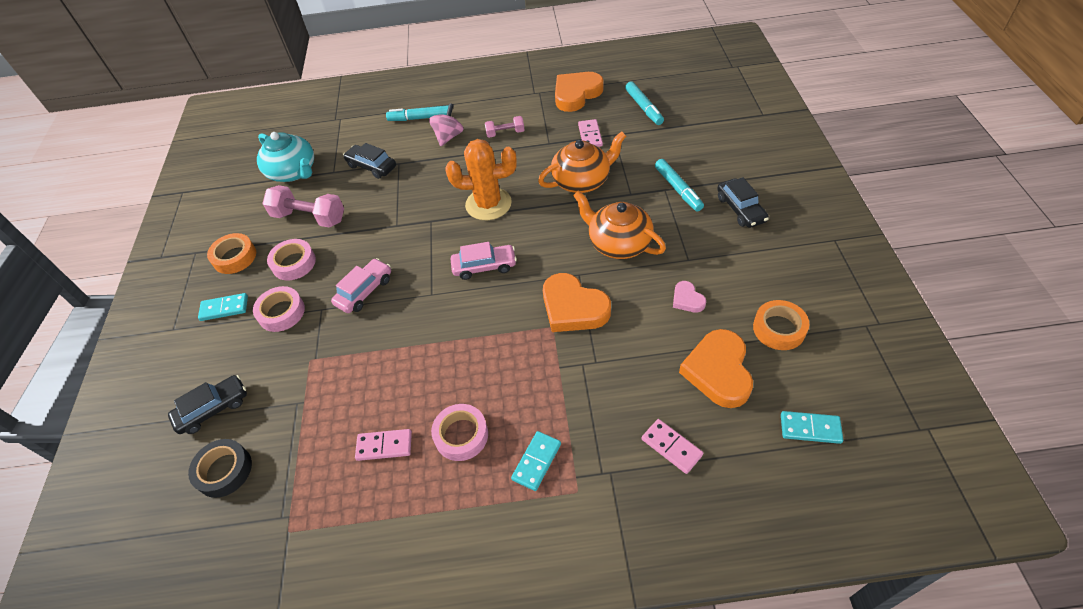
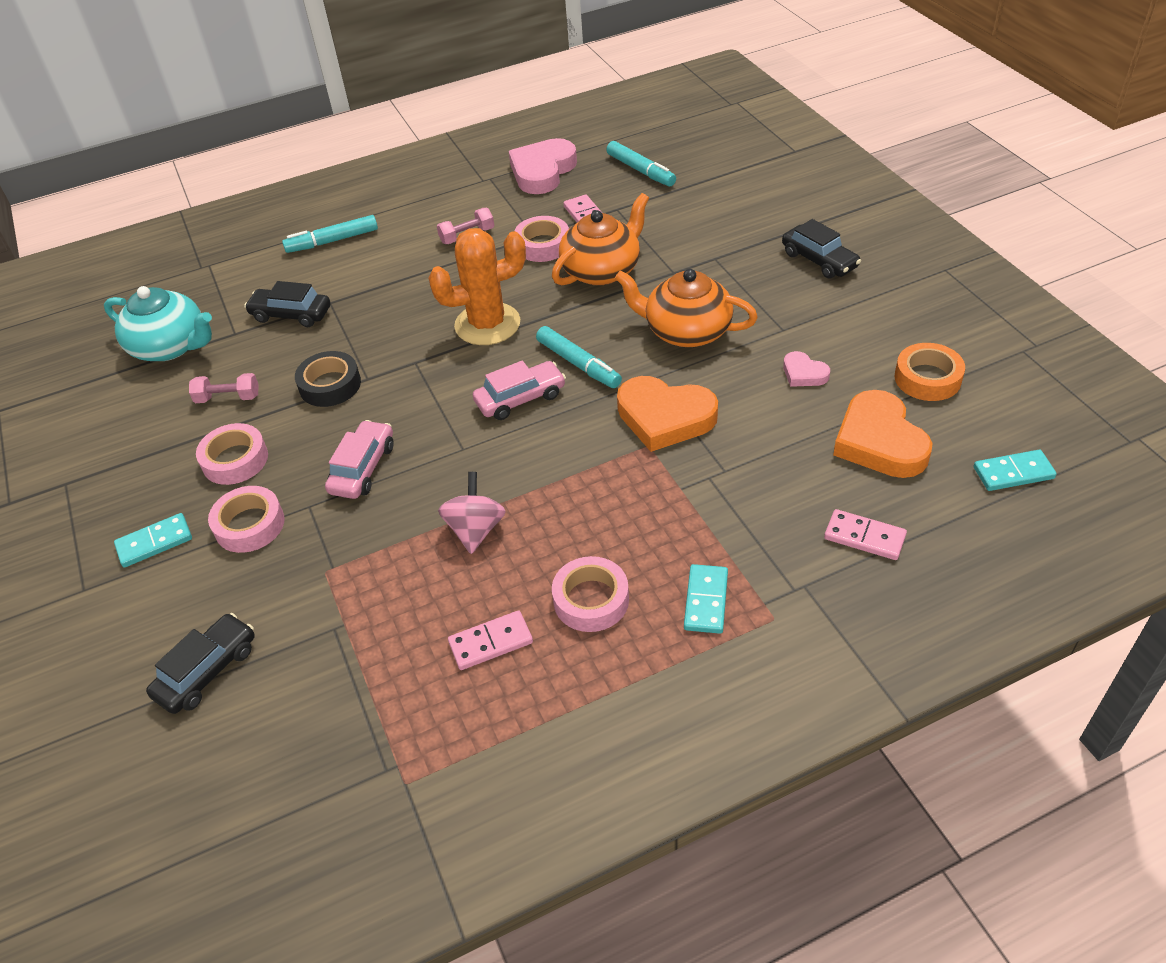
camera: 20 degrees left, 5 degrees down
black tape [188,439,252,498] -> black tape moved to [295,351,361,407]
orange tape [207,233,256,274] -> none
pink dumbbell [262,185,344,228] -> pink dumbbell [189,373,258,403], size x0.56
pink spinning top [429,103,464,146] -> pink spinning top moved to [438,472,506,554]
orange heart [555,72,604,112] -> pink heart [509,138,577,194]
turquoise marker [655,159,704,211] -> turquoise marker moved to [536,326,622,388]
none -> pink tape [515,216,569,262]

